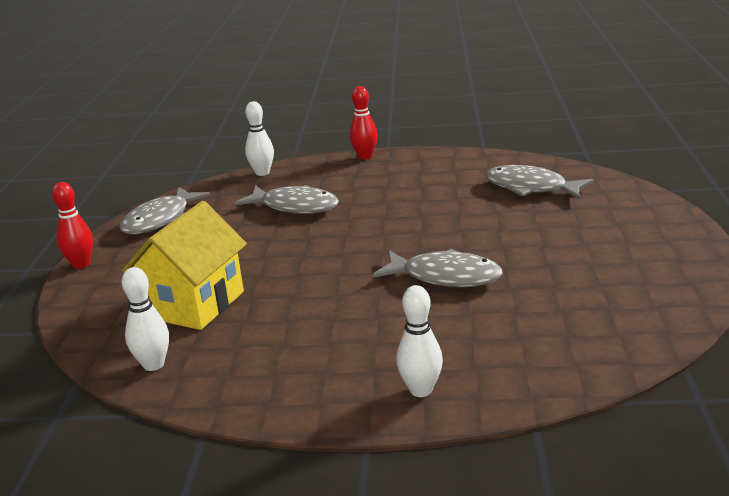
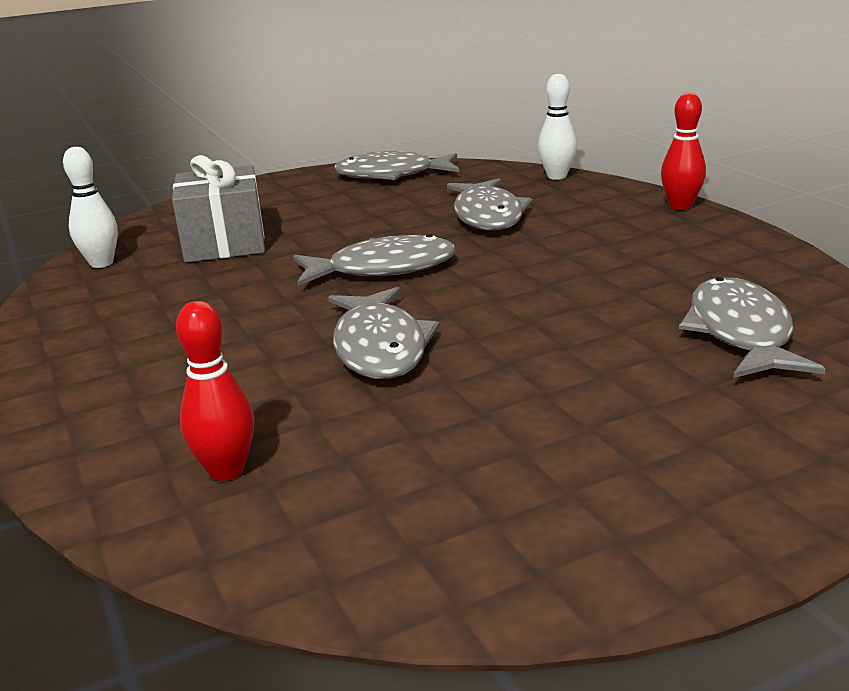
camera: 60 degrees right, 0 degrees up
red bowling pin [52,182,93,269] -> red bowling pin moved to [176,301,254,481]
yellow house [122,201,247,330] -> grey gift [172,155,265,263]
white bowling pin [396,285,443,397] -> none
none -> grey fish [293,234,456,286]

